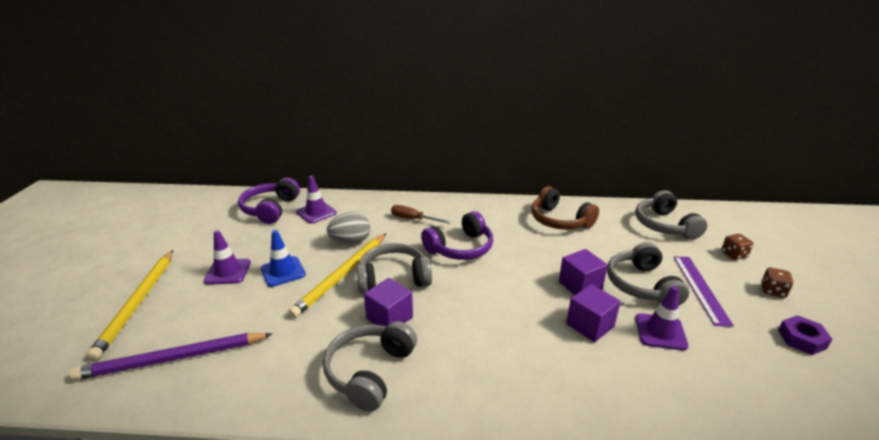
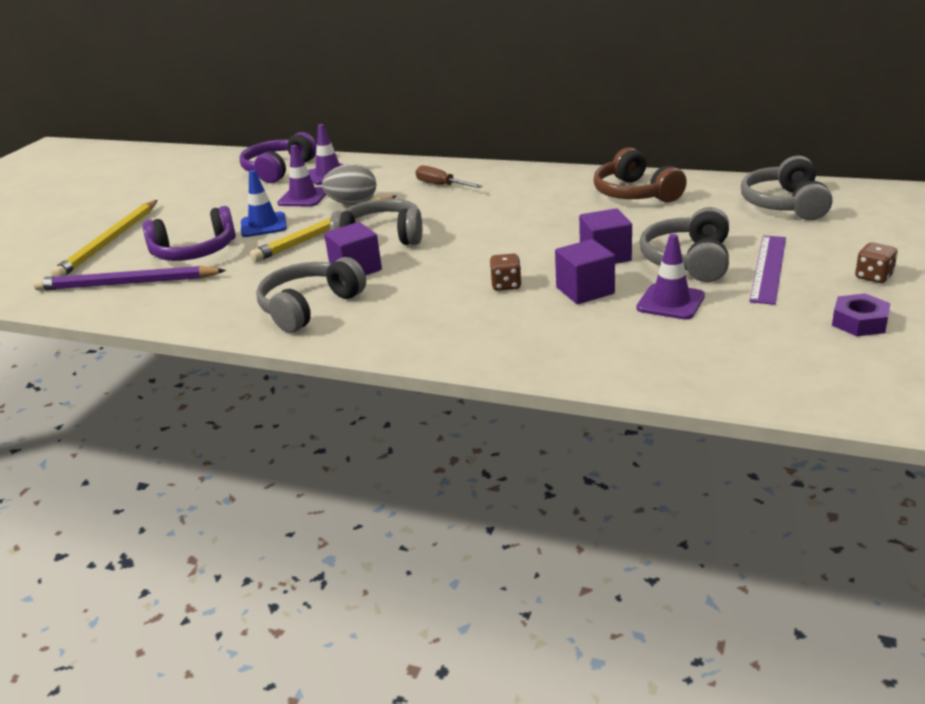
camera: 20 degrees right, 0 degrees up
purple traffic cone [204,230,251,285] -> purple traffic cone moved to [277,145,326,207]
purple headphones [421,211,493,260] -> purple headphones moved to [143,206,236,261]
brown dice [721,234,754,260] -> brown dice moved to [490,254,522,291]

